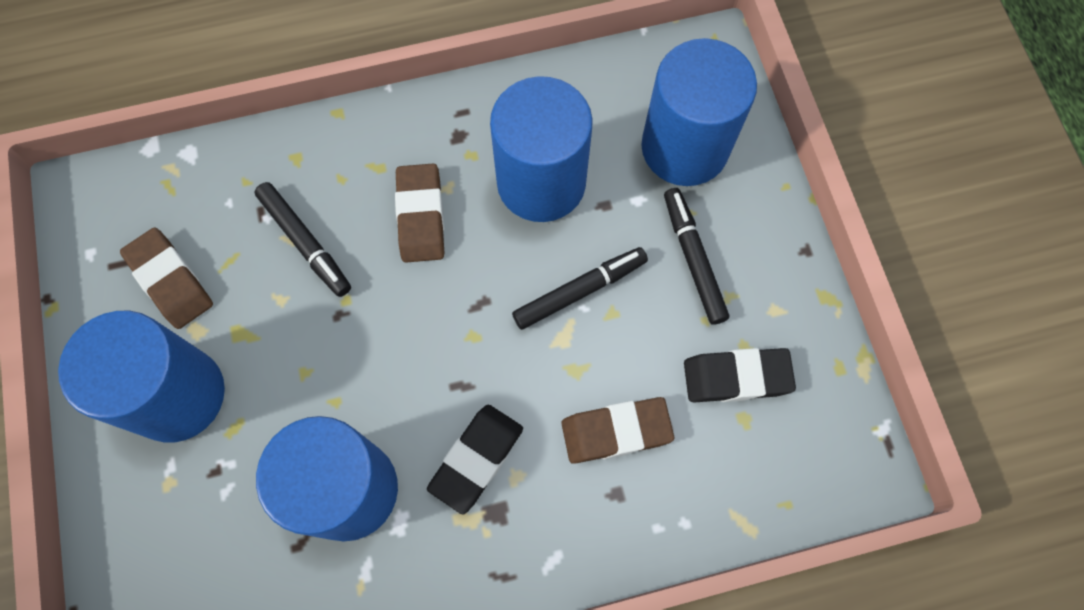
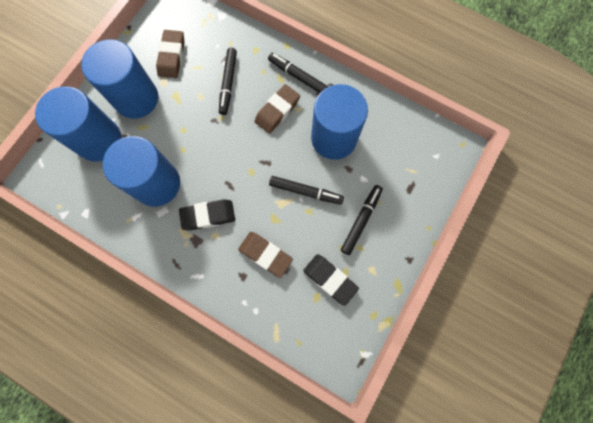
camera: 45 degrees right, 5 degrees up
blue cylinder [641,38,757,186] -> blue cylinder moved to [35,86,121,161]
none -> black marker [268,53,329,93]

